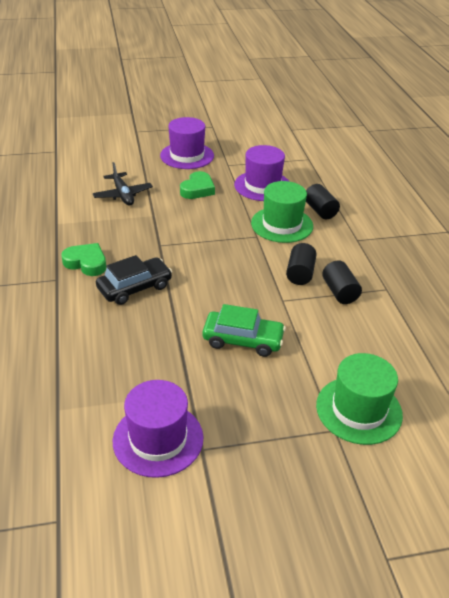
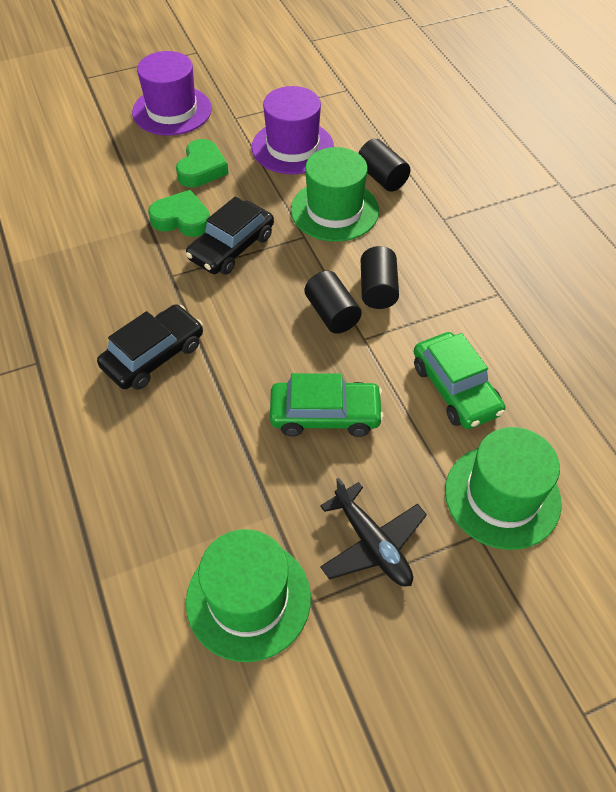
camera: 10 degrees left, 15 degrees up
green heart [61,243,106,276] -> green heart moved to [148,190,210,237]
black plane [93,162,153,205] -> black plane moved to [320,478,427,586]
purple hat [113,380,203,478] -> green hat [186,529,311,662]
black cylinder [322,260,362,304] -> black cylinder moved to [305,271,362,334]
none -> black car [186,197,274,275]
none -> green car [414,332,505,429]

